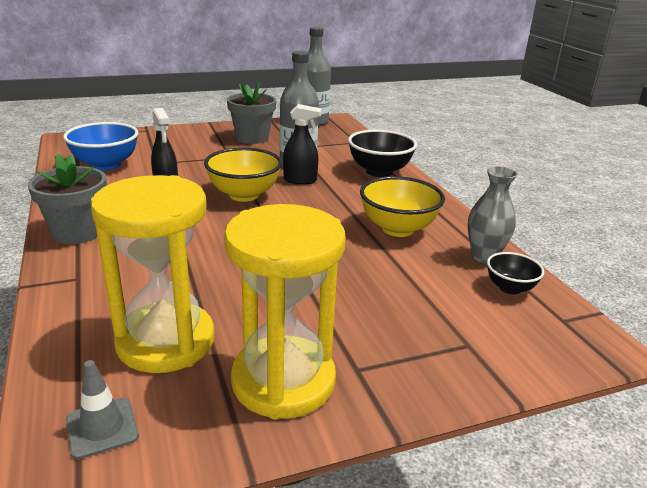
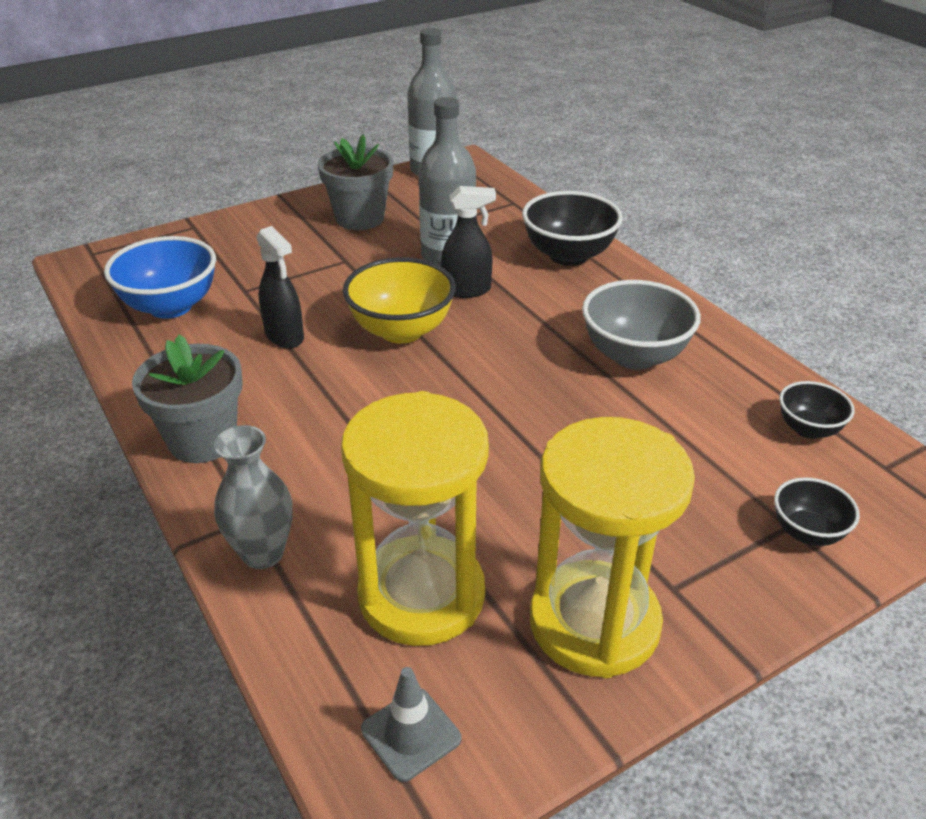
camera: 10 degrees left, 10 degrees up
yellow bowl [360,176,445,237] -> grey bowl [582,280,701,370]
grey vase [468,166,518,263] -> grey vase moved to [214,425,293,569]
none -> black bowl [774,477,860,546]

